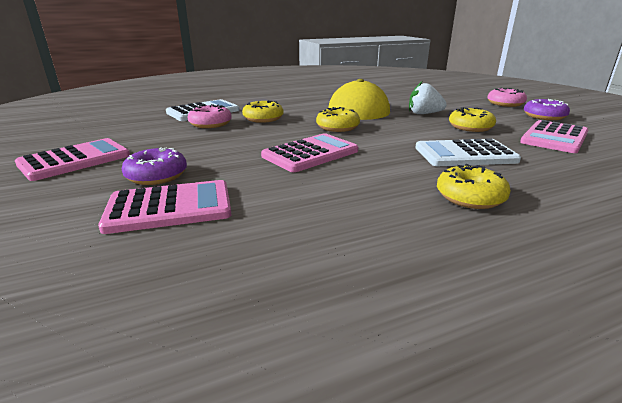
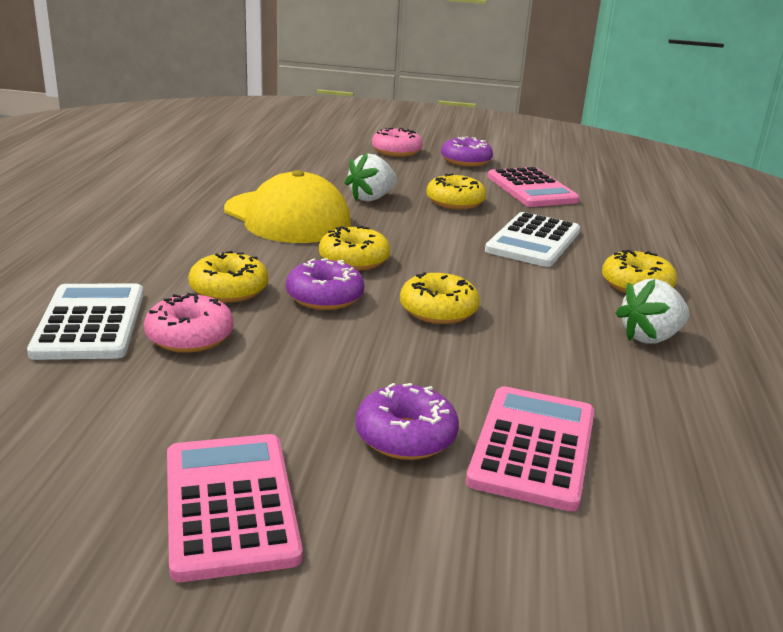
camera: 60 degrees left, 0 degrees up
pink calculator [261,133,358,172] -> yellow donut [400,272,480,324]
none -> purple donut [286,258,365,310]
none -> white strawberry [616,279,690,344]

